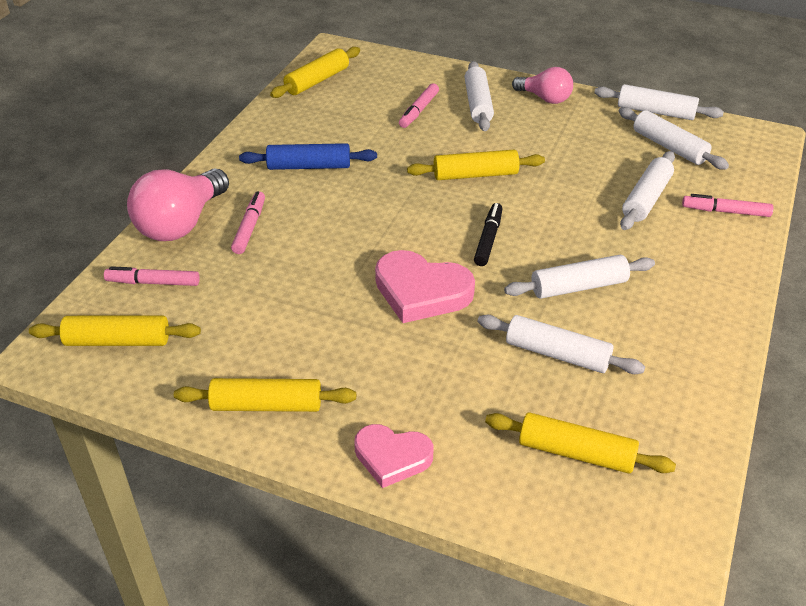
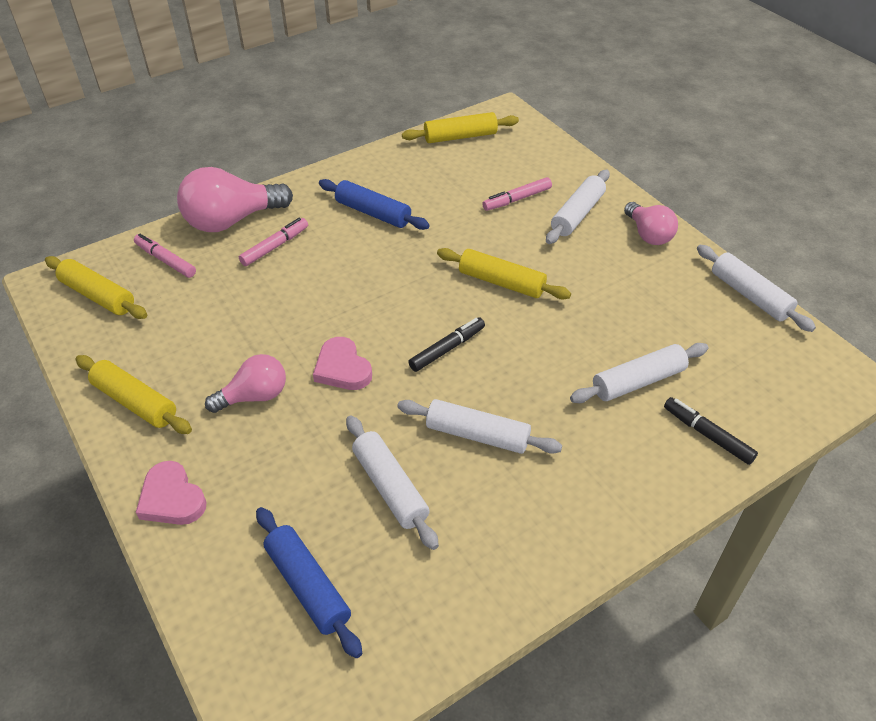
camera: 35 degrees right, 5 degrees up
pink heart [375,250,475,323] -> pink heart [313,337,372,390], size x0.66
yellow rolling pin [485,412,676,474] -> blue rolling pin [256,507,363,658]
white rolling pin [619,107,729,170] -> none
pink marker [682,194,773,217] -> black marker [664,397,758,465]
none -> pink light bulb [205,354,286,413]

